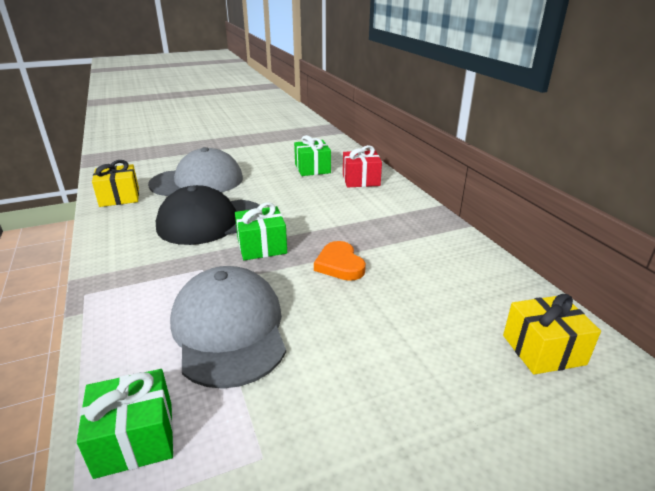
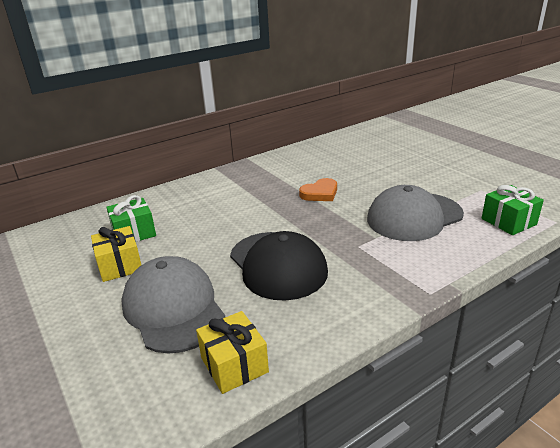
camera: 100 degrees left, 0 degrees up
green gift [235,202,287,260] -> none
red gift [343,145,382,187] -> none
yellow gift [503,294,601,375] -> yellow gift moved to [91,226,141,282]

